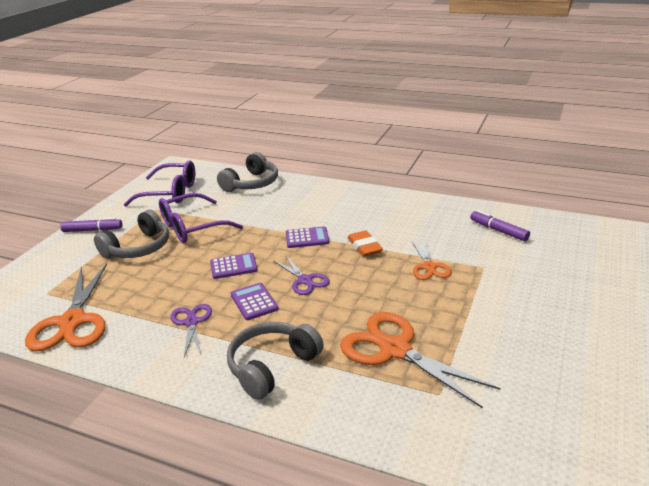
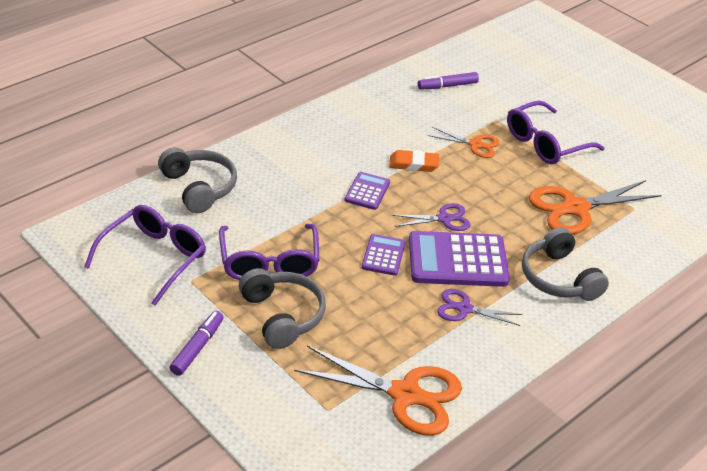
camera: 70 degrees left, 10 degrees up
purple calculator [231,283,279,320] -> purple calculator [409,231,510,287], size x1.90
none -> purple glasses [507,101,605,164]

